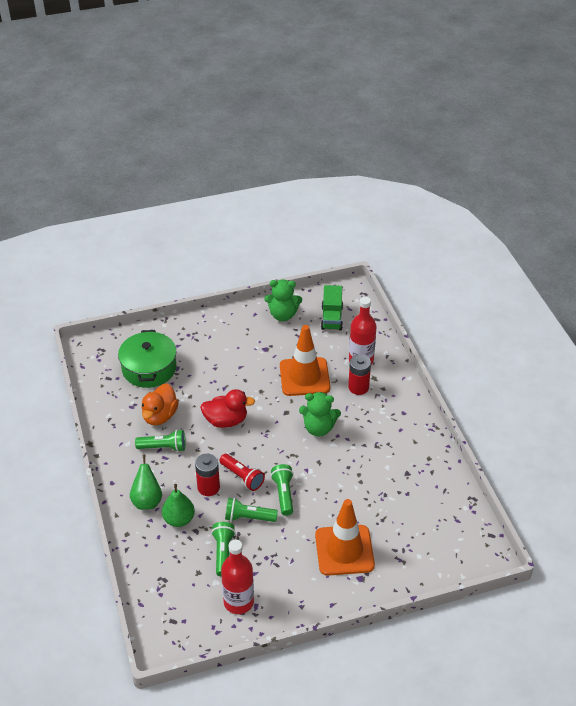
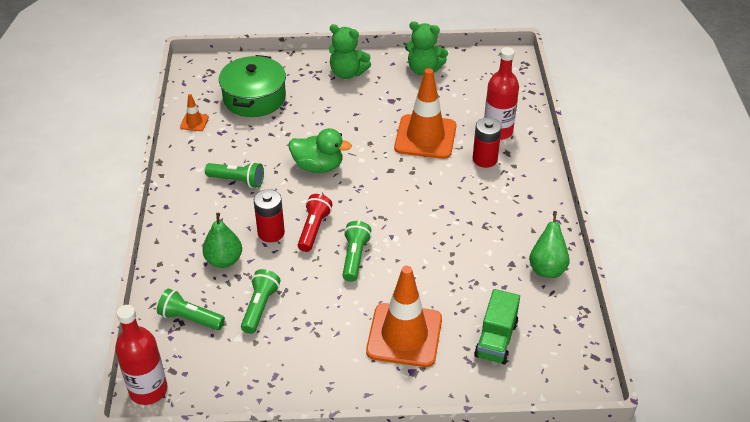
camera: 15 degrees right, 0 degrees up
green pear [130,455,162,510] -> green pear moved to [529,211,570,278]
orange duck [141,383,179,425] -> none
red duck [200,389,255,428] -> green duck [289,128,352,173]
red flashlight [219,454,265,491] -> red flashlight turned 135 degrees counterclockwise [298,194,333,252]
red bottle [221,539,254,614] -> red bottle moved to [115,305,167,405]
green flashlight [225,498,278,522] -> green flashlight moved to [157,288,225,330]
green teddy bear [299,392,341,436] -> green teddy bear moved to [329,24,371,79]
green truck [321,285,343,330] -> green truck moved to [474,289,520,364]
none -> orange traffic cone [180,94,209,131]

